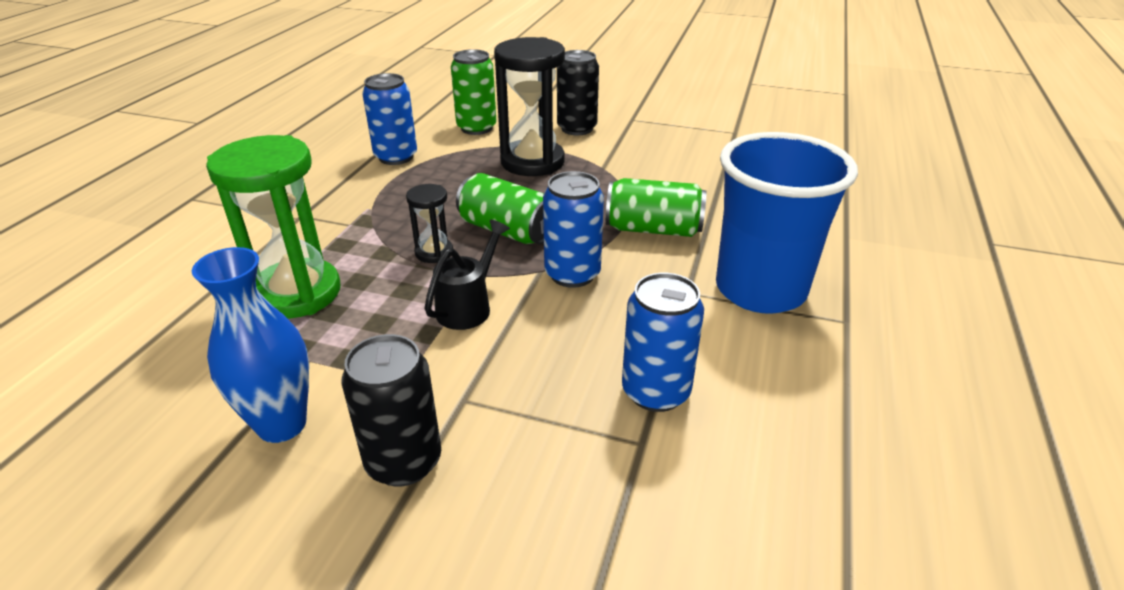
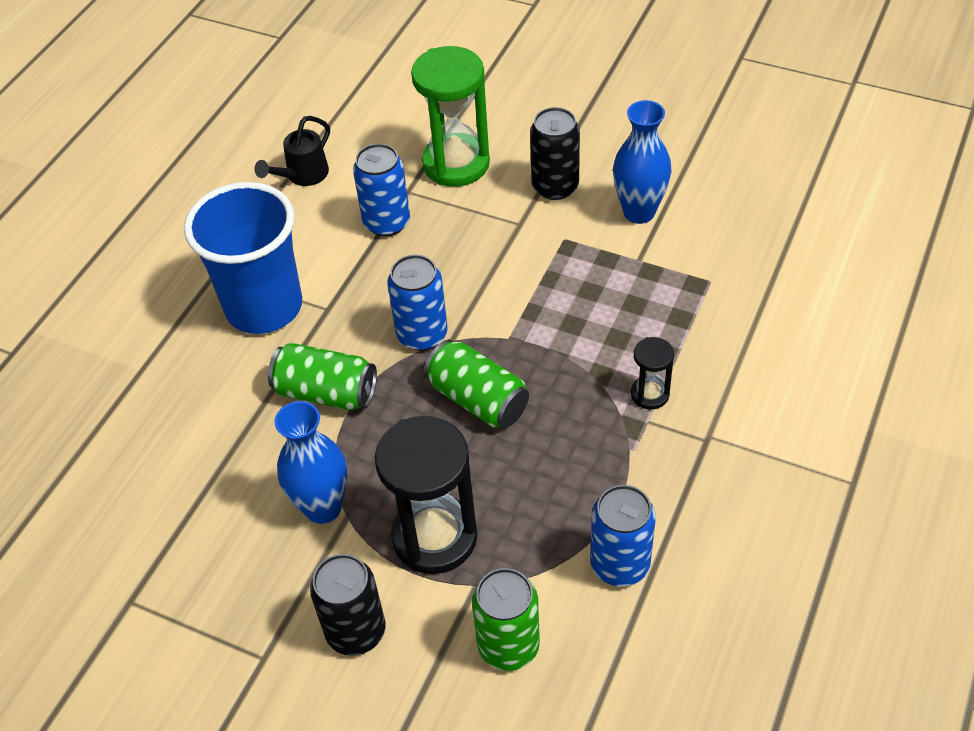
camera: 170 degrees left, 15 degrees up
green hourglass [206,135,340,319] -> green hourglass moved to [411,46,490,187]
black hourglass [406,184,453,263] -> black hourglass moved to [631,337,674,410]
black watering can [424,220,510,330] -> black watering can moved to [254,116,330,186]
none -> blue vase [275,401,347,524]

